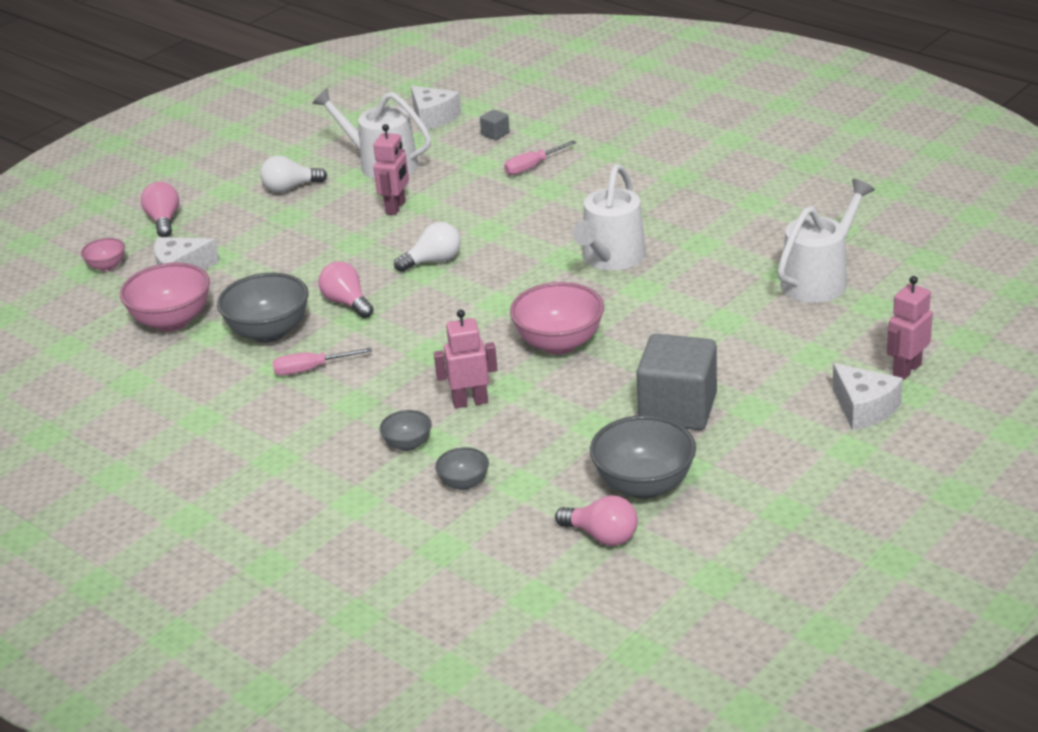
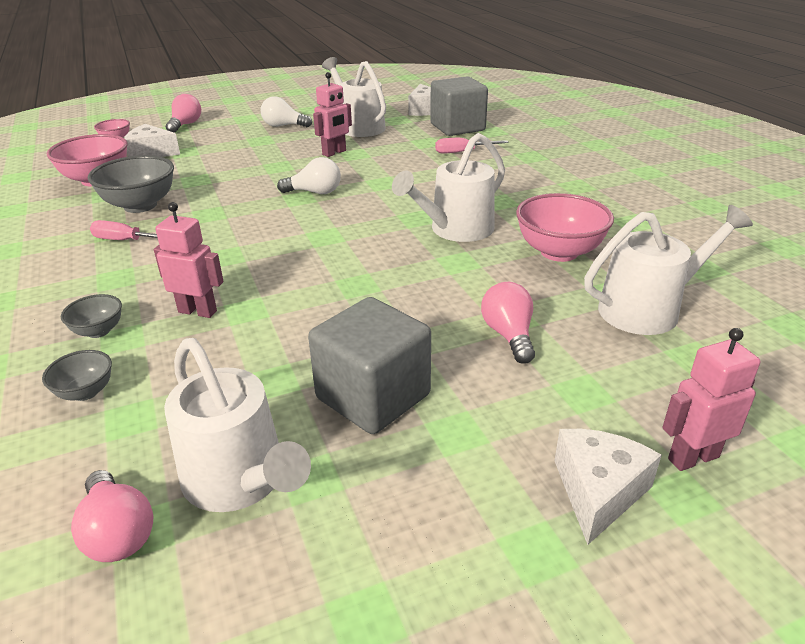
camera: 25 degrees right, 0 degrees up
pink light bulb [318,261,374,318] -> pink light bulb moved to [481,282,535,364]
grey cube [480,109,510,140] -> grey cube [430,76,488,136], size x2.50
pink bowl [510,282,604,354] -> pink bowl moved to [516,193,614,262]
grey bowl [590,415,696,499] -> white watering can [164,338,311,512]
white cheese [832,363,903,430] -> white cheese turned 150 degrees counterclockwise [554,429,662,545]

